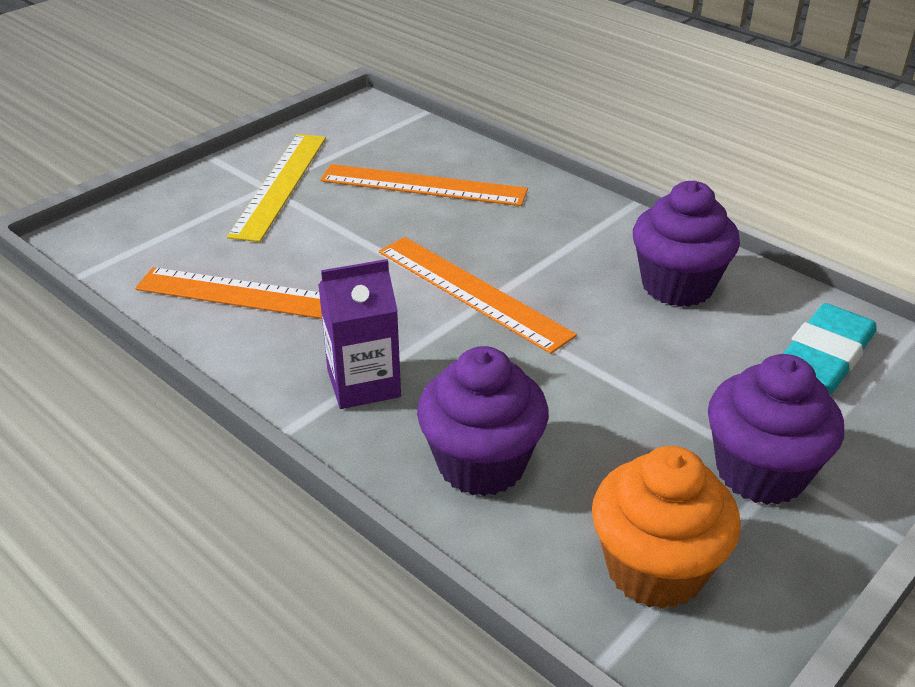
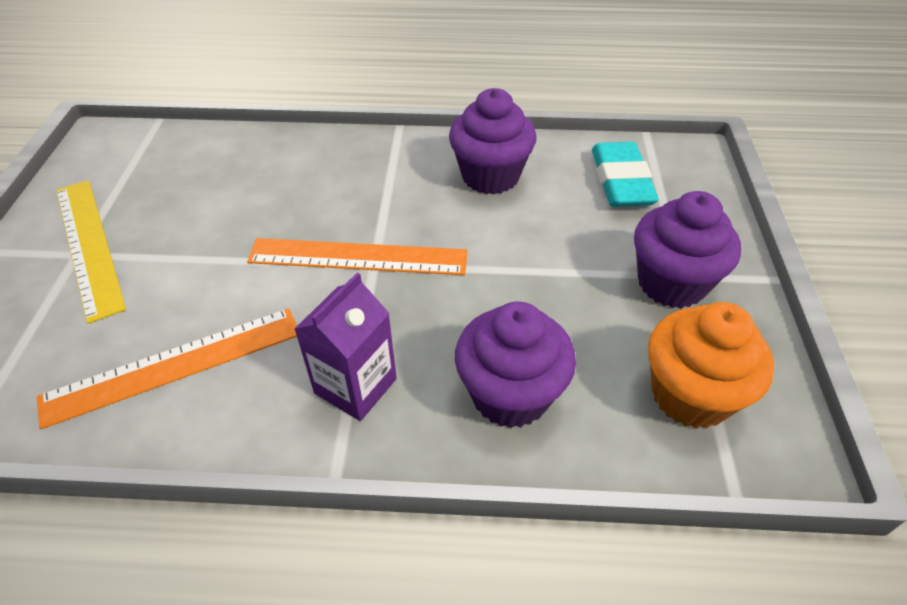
camera: 40 degrees left, 10 degrees up
orange ruler [320,164,528,206] -> none

